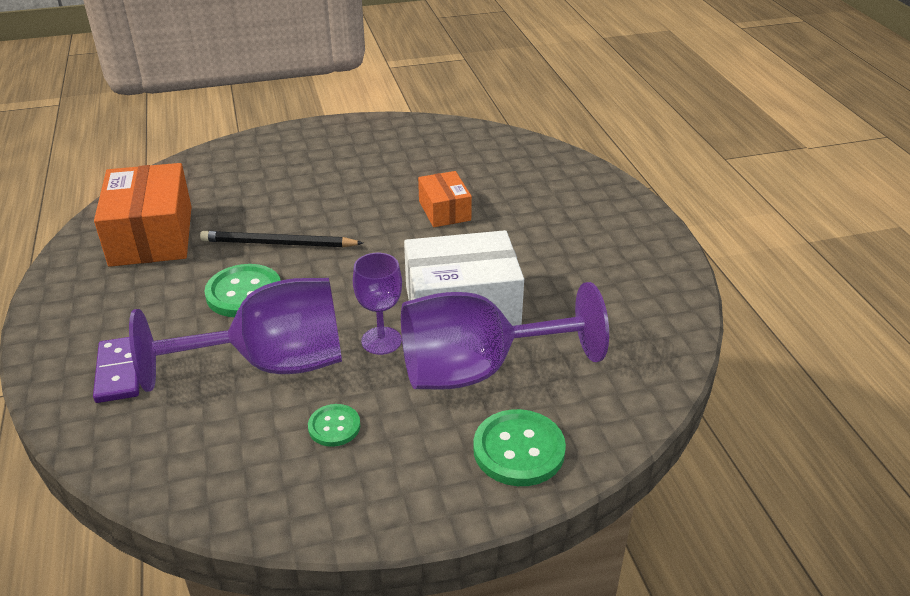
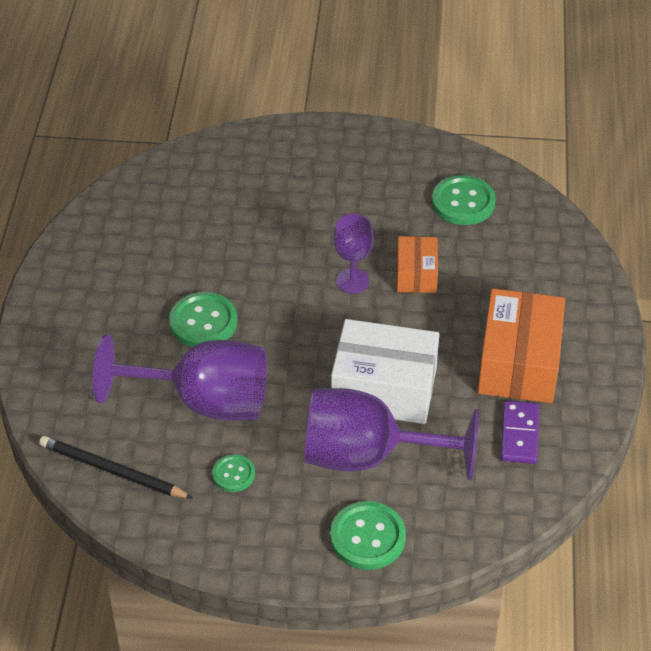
camera: 20 degrees right, 10 degrees up
purple domino [93,337,140,403] -> purple domino moved to [501,401,539,464]
orange box [94,163,192,267] -> orange box moved to [478,289,565,403]
black pencil [200,231,363,247] -> black pencil moved to [39,436,192,498]
purple goblet [353,253,402,355] -> purple goblet moved to [334,214,373,294]
none -> green button [432,175,496,225]

